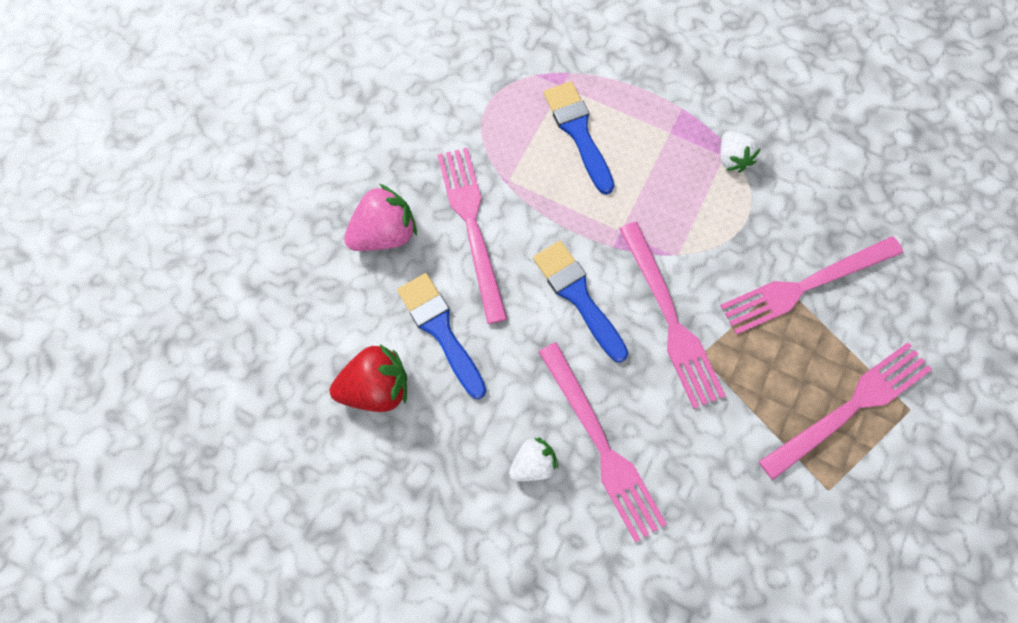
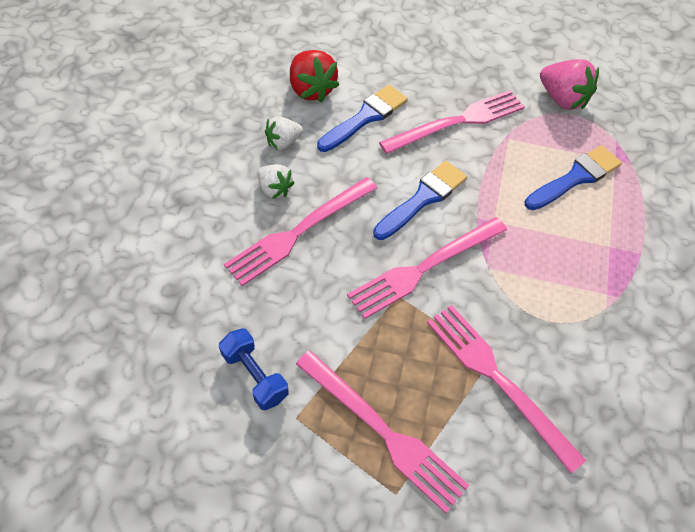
camera: 75 degrees right, 15 degrees down
pink strawberry [344,184,417,251] -> pink strawberry moved to [540,59,599,110]
white strawberry [721,131,760,172] -> white strawberry moved to [265,116,303,150]
none -> blue dumbbell [219,328,289,410]

